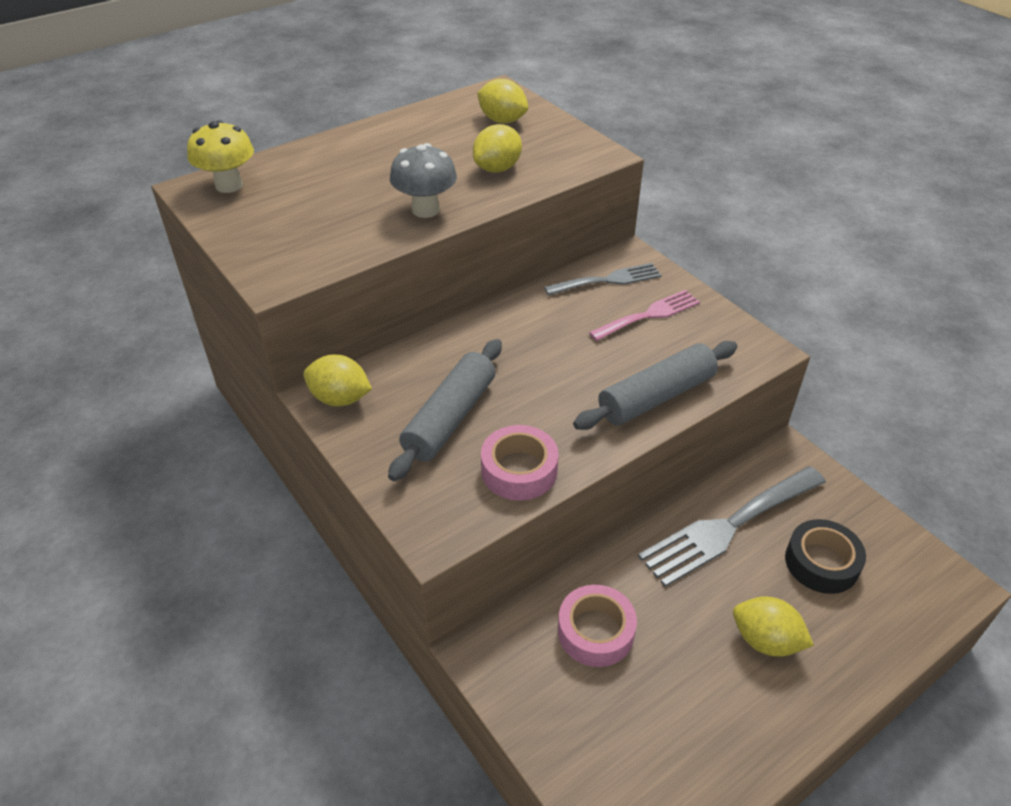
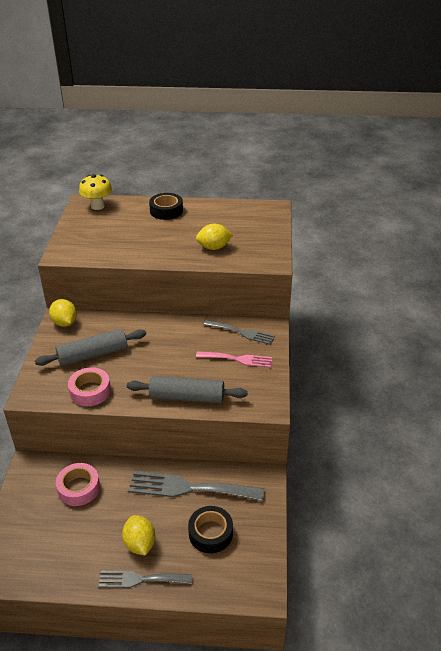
camera: 40 degrees right, 5 degrees down
grey mushroom [390,143,457,218] -> none
yellow lemon [477,79,528,123] -> none
none -> grey fork [99,571,192,588]
none -> black tape [149,193,183,220]

